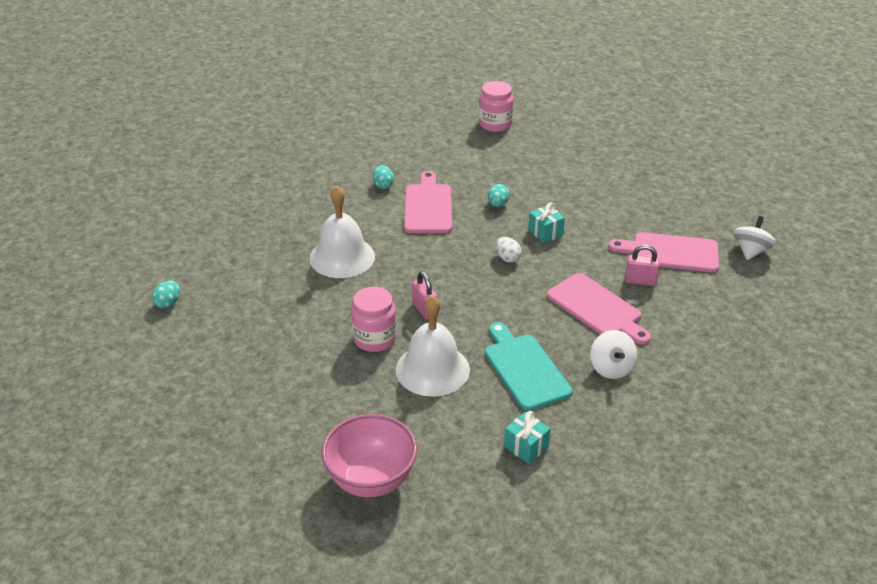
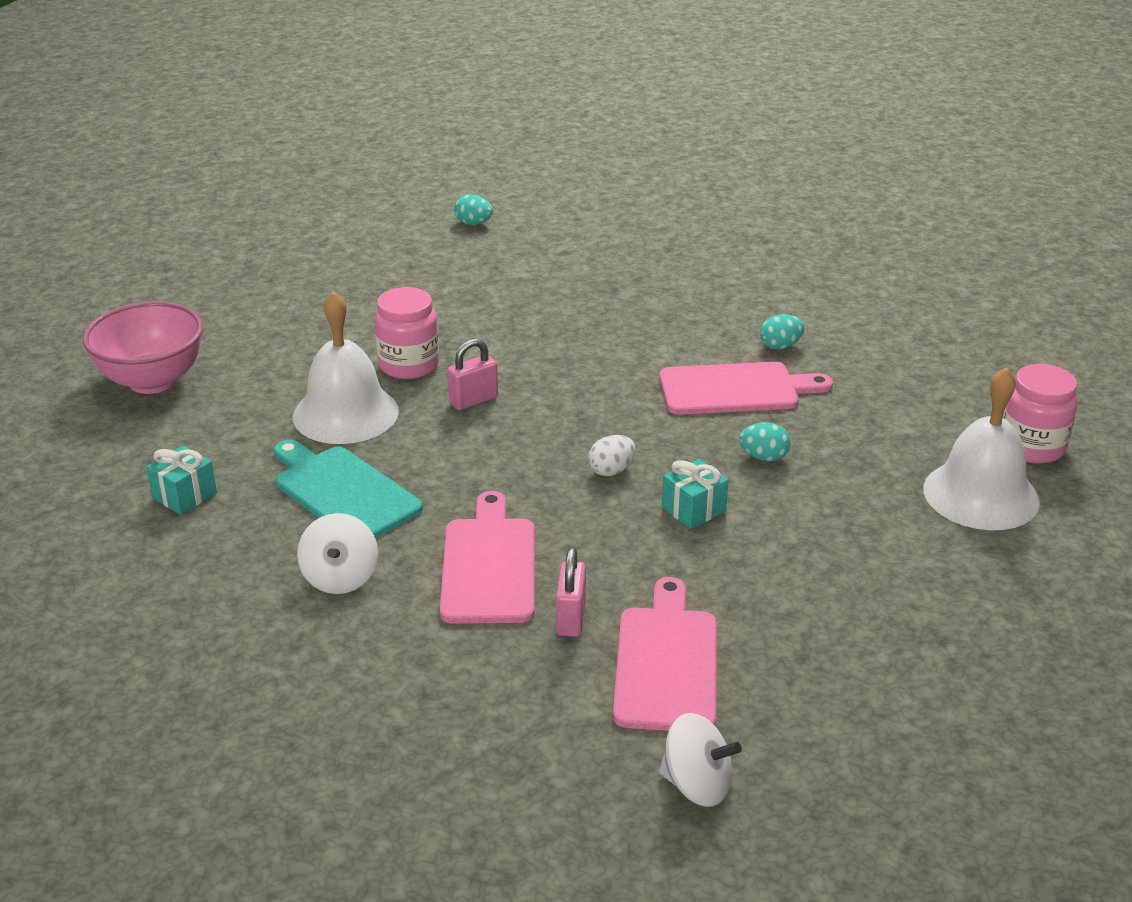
camera: 85 degrees right, 5 degrees down
white bell [310,186,375,278] -> white bell moved to [923,367,1040,530]
turquoise cutting board [485,322,572,411] -> turquoise cutting board turned 105 degrees counterclockwise [274,440,423,538]
pink cutting board [547,273,651,344] -> pink cutting board turned 135 degrees clockwise [440,491,535,624]
white spinning top [590,330,637,379] -> white spinning top turned 75 degrees counterclockwise [297,513,378,594]

